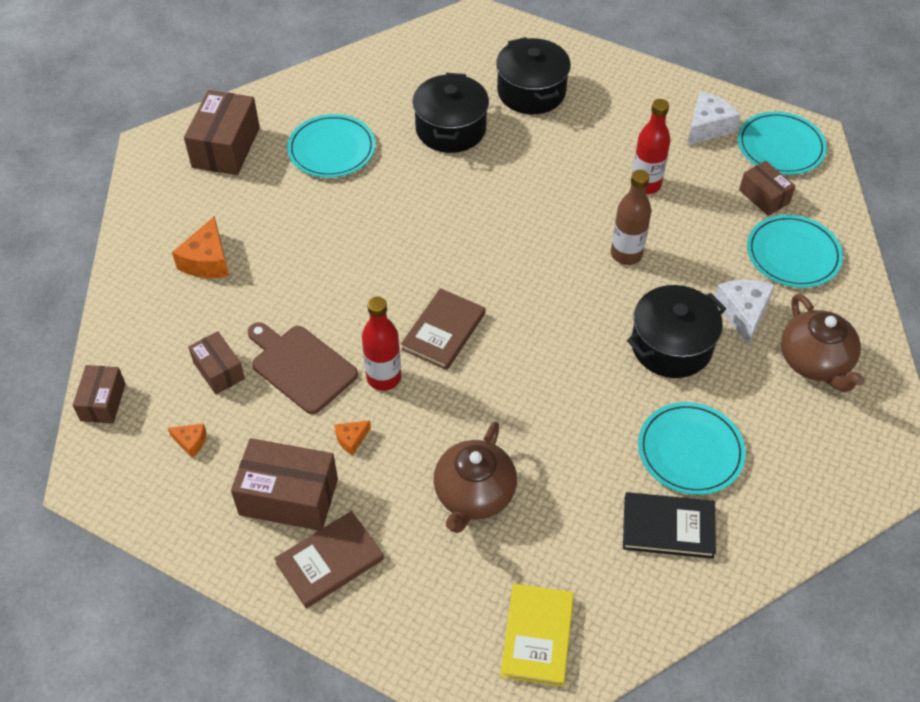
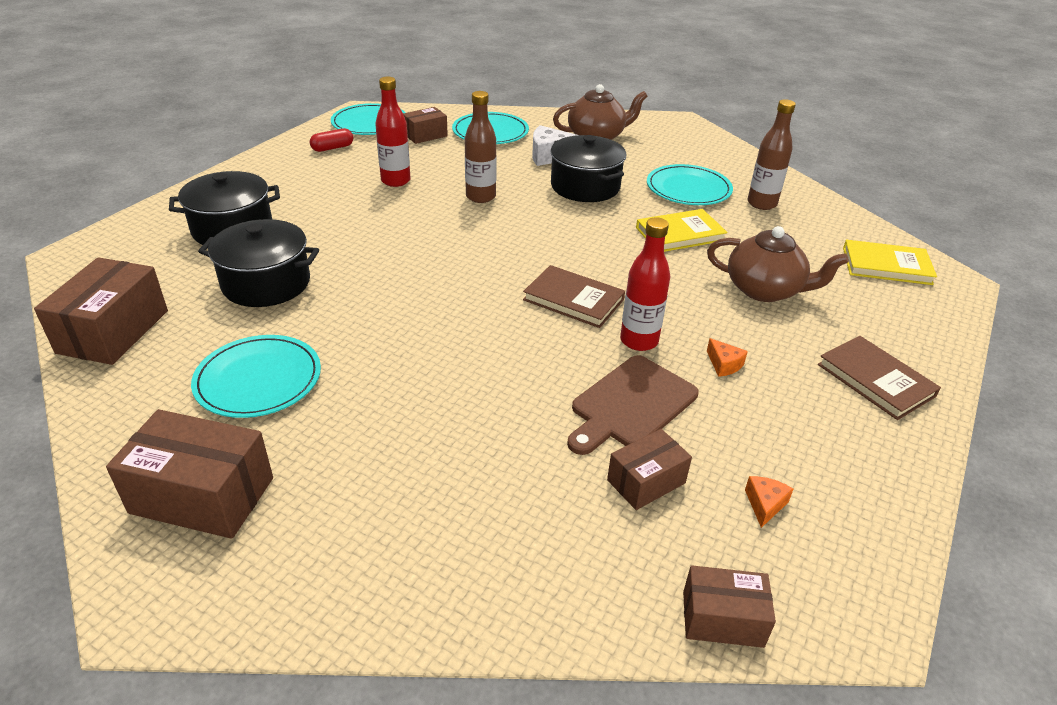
camera: 90 degrees left, 15 degrees down
orange cheese [172,216,229,278] -> none
brown box [231,438,338,531] -> brown box moved to [34,257,168,365]
black book [623,492,716,559] -> brown bottle [748,99,796,210]
white cheese [687,91,741,145] -> red capsule [310,128,353,152]
none -> yellow book [636,209,728,252]

